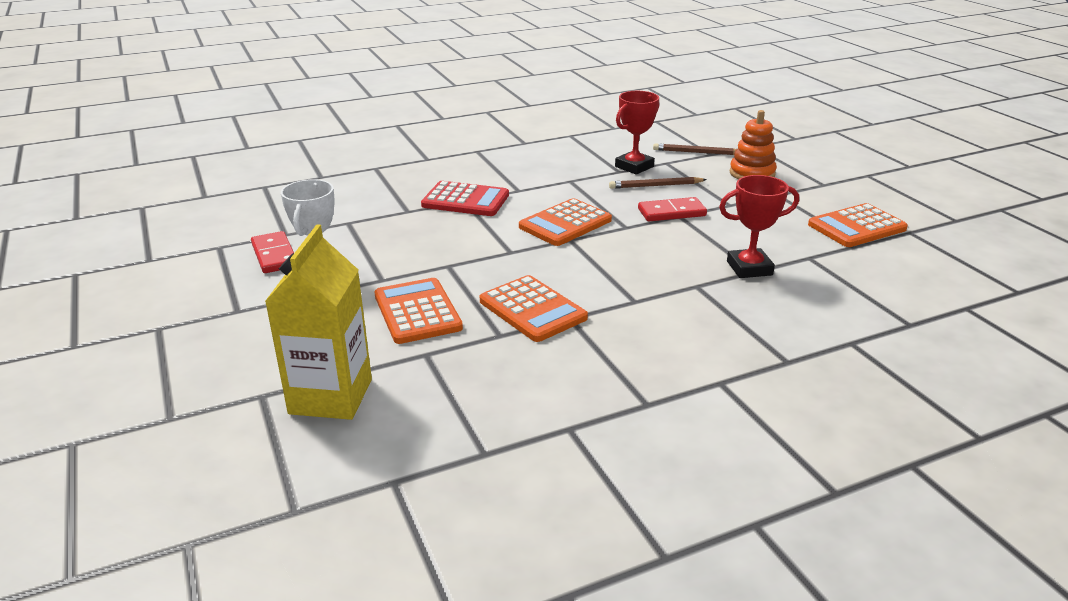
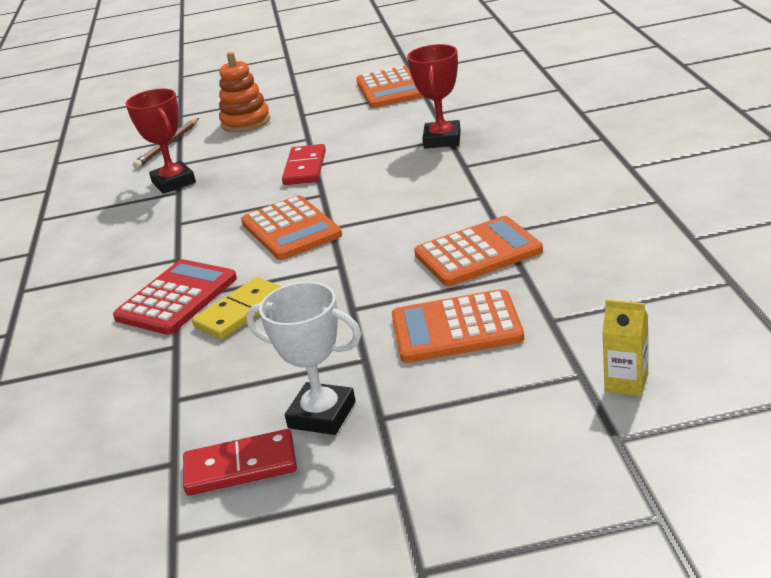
camera: 70 degrees left, 0 degrees up
yellow carton [265,224,372,420] -> yellow carton [602,299,648,396], size x0.46
brown pencil [609,177,707,189] -> none
none -> yellow domino [192,277,282,339]

